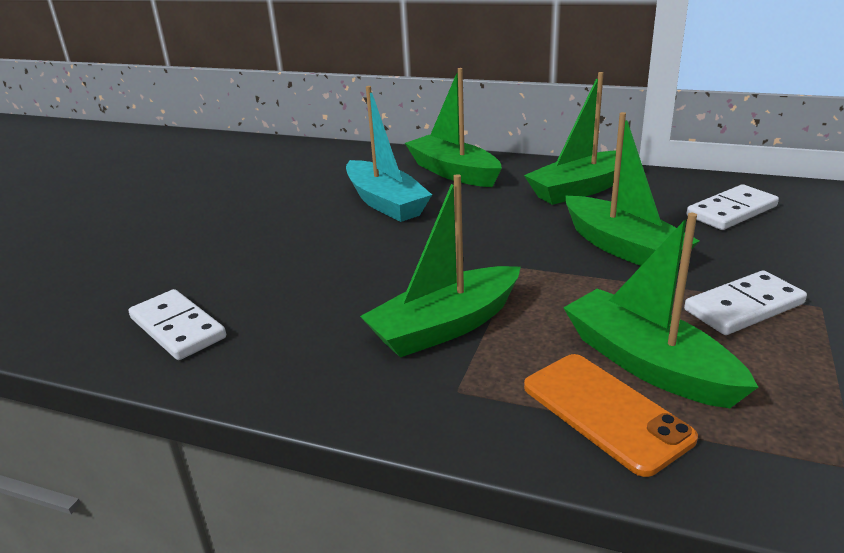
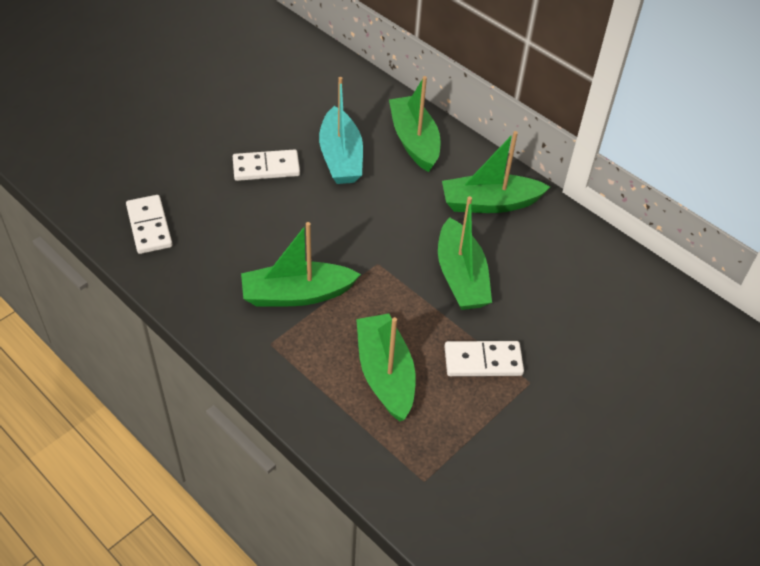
camera: 20 degrees right, 20 degrees up
orange phone [524,354,698,477] -> none
white domino [686,184,779,230] -> white domino moved to [233,149,300,181]

